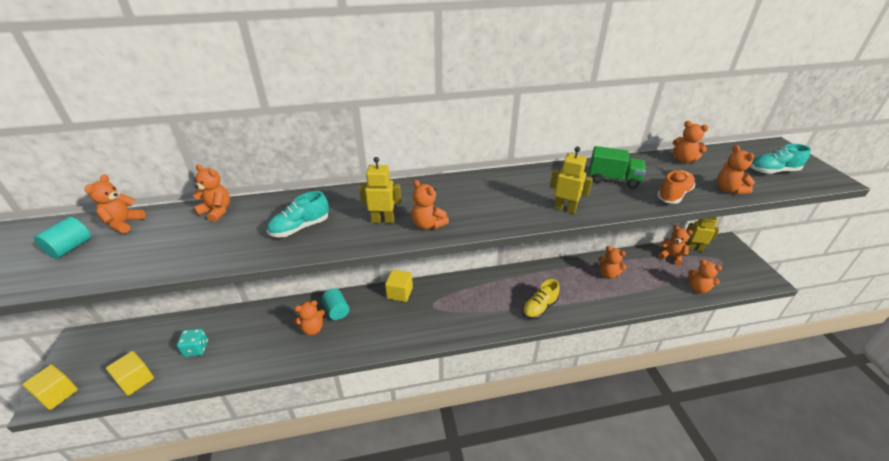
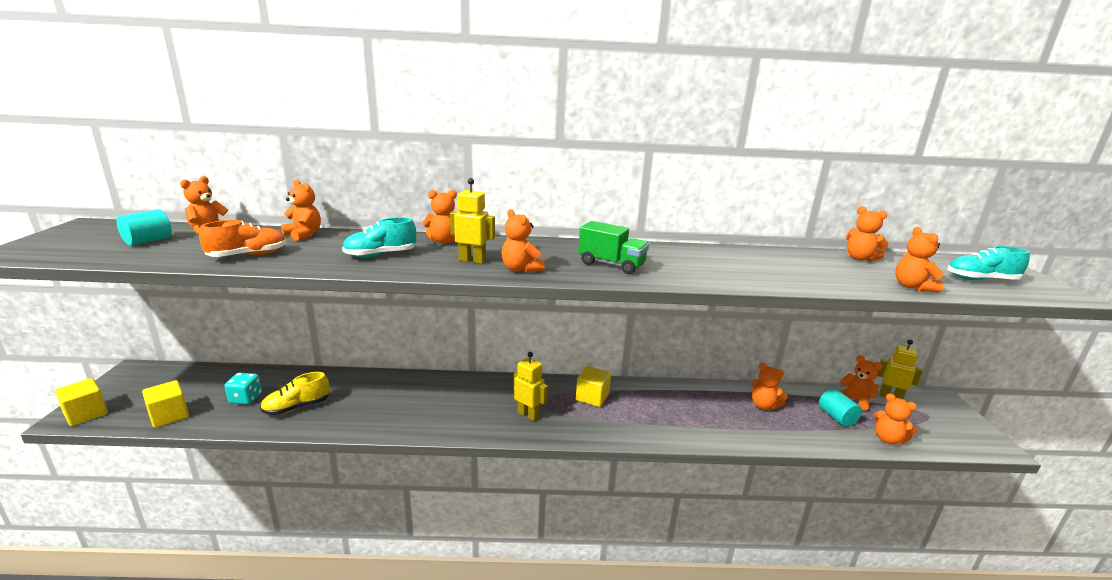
camera: 10 degrees right, 15 degrees down
orange teddy bear [293,300,325,335] -> orange teddy bear moved to [423,190,457,244]
turquoise cylinder [321,289,349,320] -> turquoise cylinder moved to [819,389,862,427]
yellow cube [385,270,413,302] -> yellow cube moved to [576,366,611,407]
yellow shoe [522,279,559,320] -> yellow shoe moved to [260,372,329,415]
yellow robot [550,147,593,214] -> yellow robot moved to [514,352,548,421]
green truck [589,146,646,188] -> green truck moved to [578,221,649,274]
orange shoe [657,170,695,204] -> orange shoe moved to [199,220,287,257]

